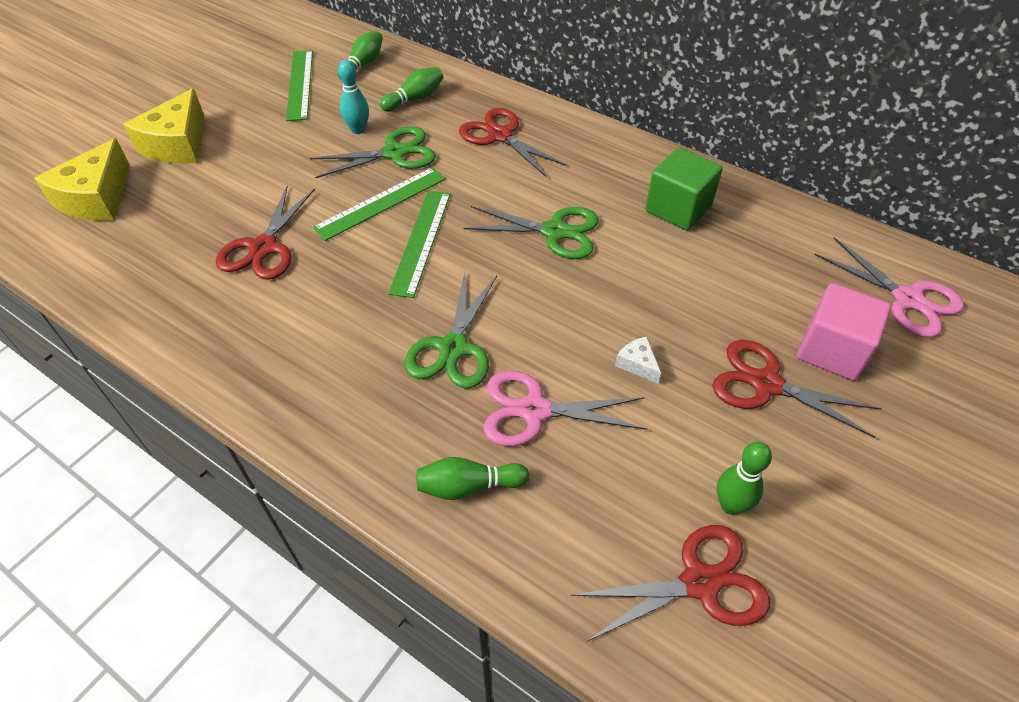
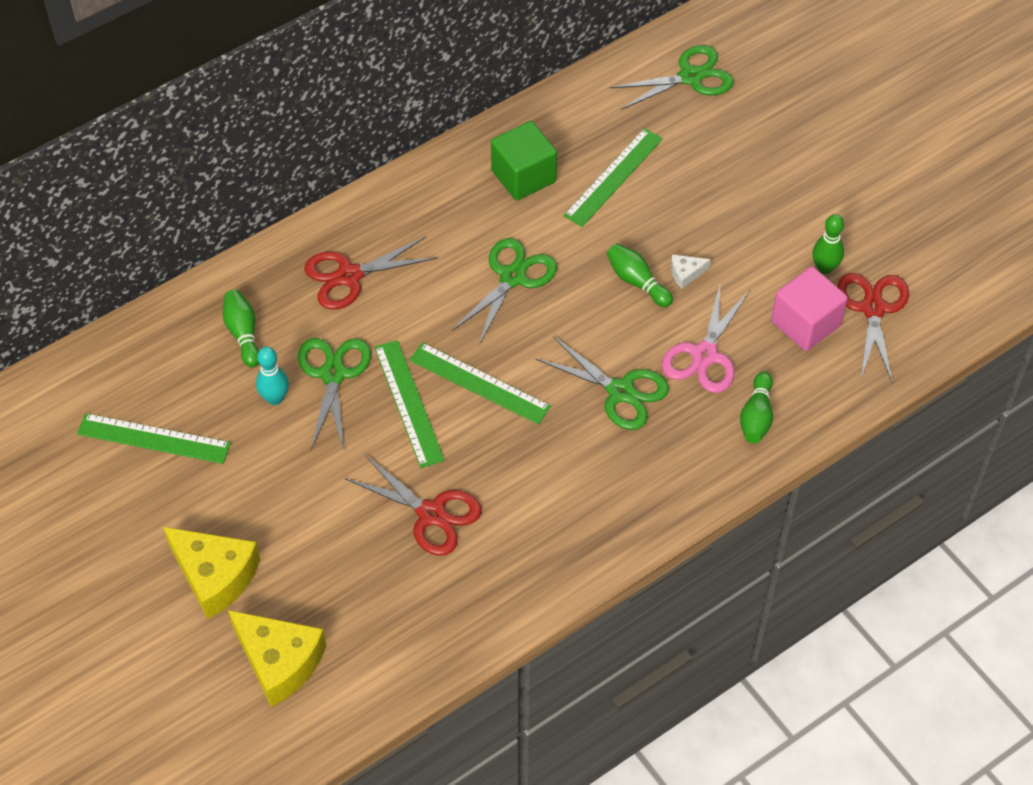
camera: 70 degrees left, 5 degrees up
green bowling pin [338,31,383,79] -> green bowling pin moved to [607,244,673,307]
red scissors [713,340,882,438] -> none
pink cube [797,283,891,381] -> pink cube moved to [771,267,848,351]
pink scissors [815,237,964,338] -> green scissors [610,45,734,110]
none -> green ruler [563,128,663,227]

